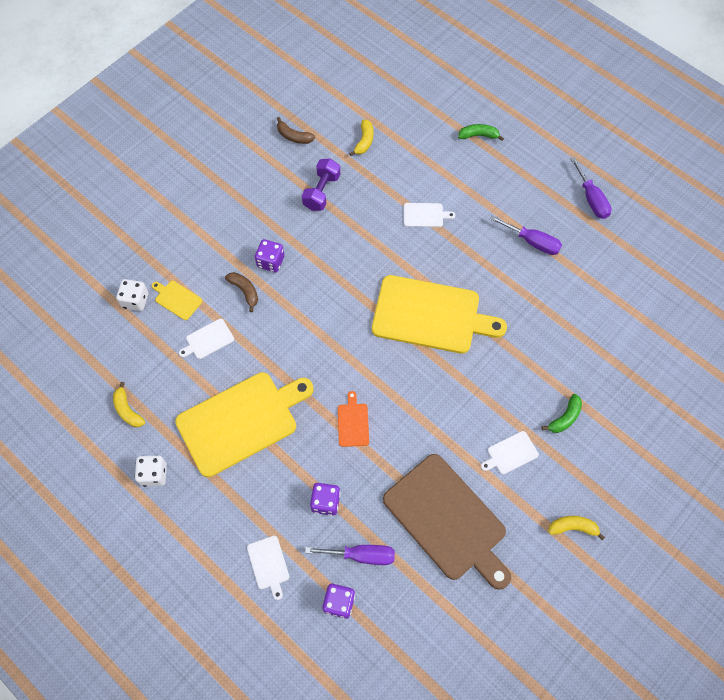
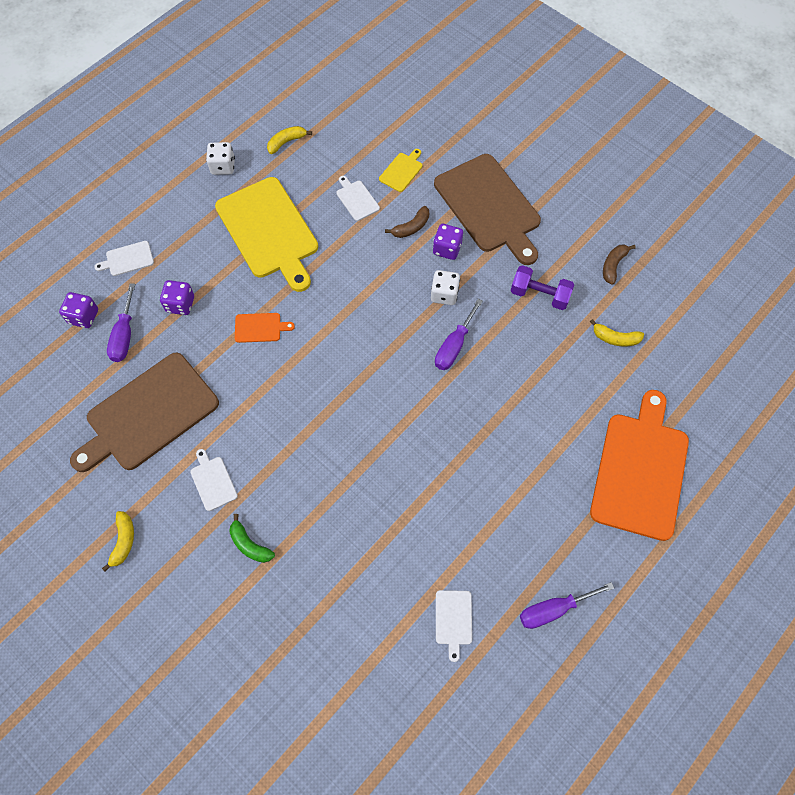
camera: 90 degrees right, 0 degrees up
white dice [116,279,148,311] -> white dice moved to [431,270,460,305]
yellow cutting board [372,275,507,354] -> none
white cutting board [404,203,455,227] -> white cutting board moved to [436,590,472,662]
green banana [458,124,504,141] -> orange cutting board [590,390,689,541]
purple screwdriver [490,215,562,255] -> purple screwdriver moved to [435,299,483,370]
none -> brown cutting board [434,154,541,265]

